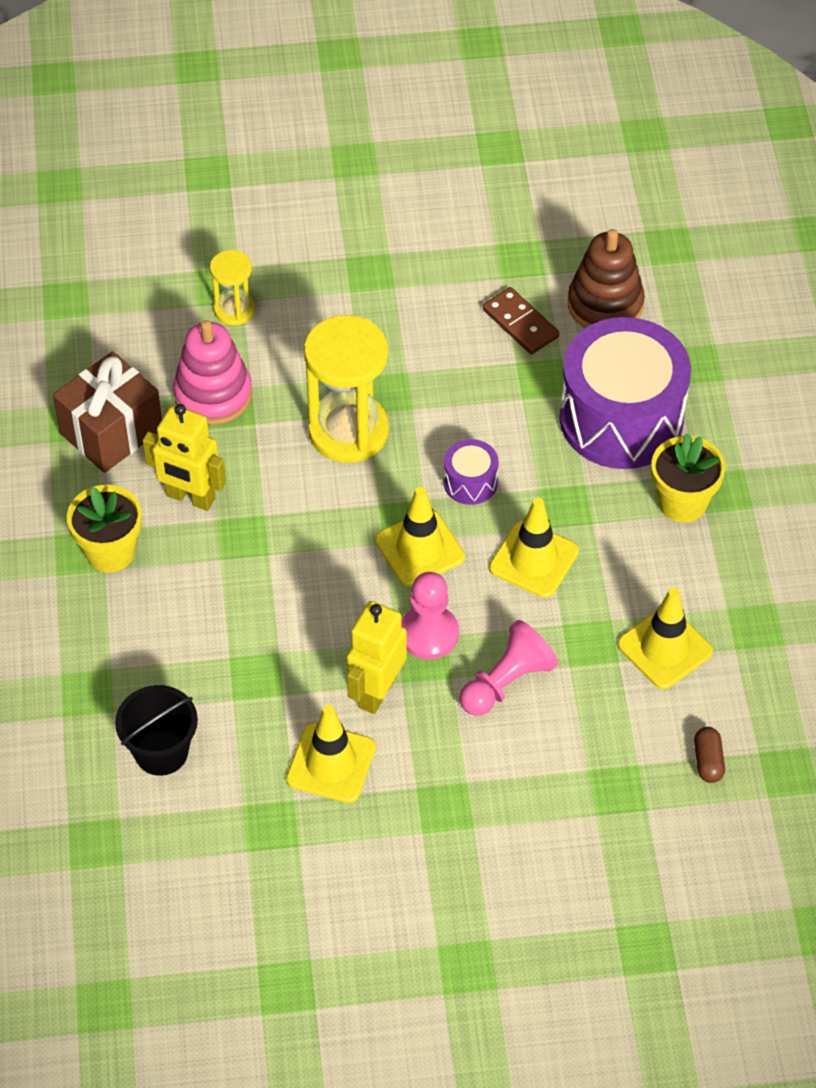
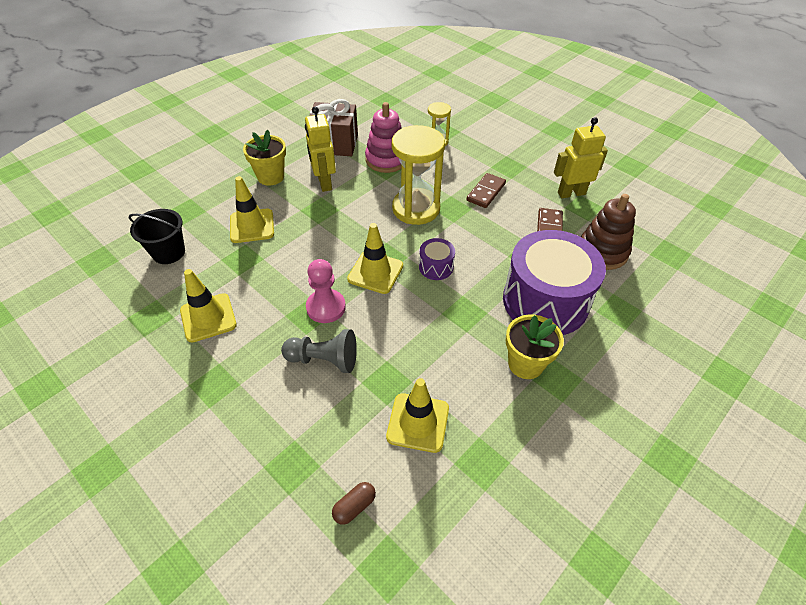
camera: 50 degrees right, 5 degrees down
yellow robot [347,601,407,714] -> yellow robot moved to [554,117,608,198]
pink pawn [459,620,558,716] -> grey pawn [281,329,357,373]
yellow traffic cone [489,498,579,598] -> yellow traffic cone moved to [230,176,274,243]
none -> brown domino [466,173,506,208]

